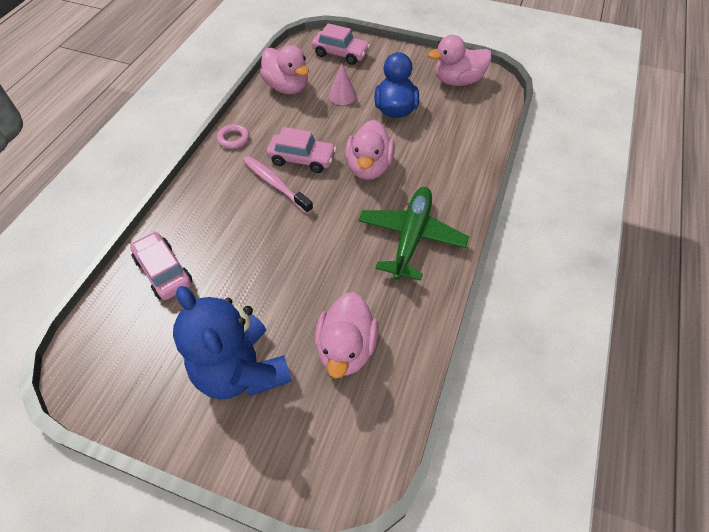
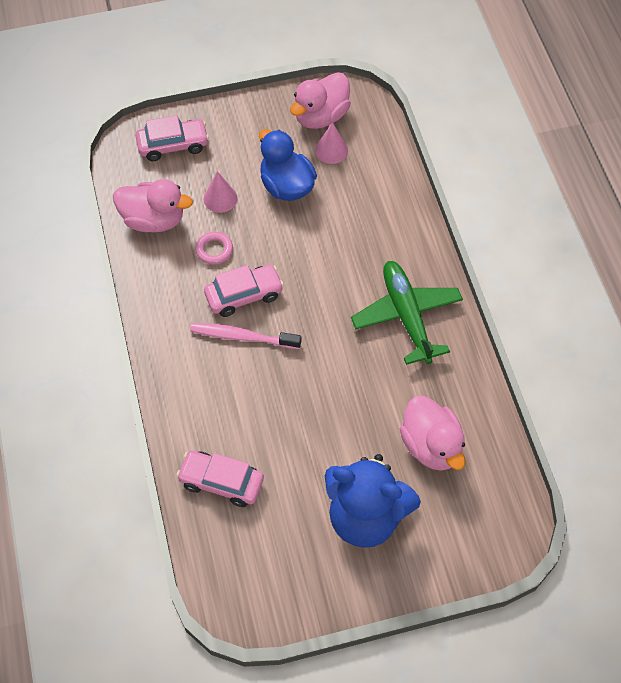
camera: 35 degrees left, 5 degrees up
pink ring [217,124,249,149] -> pink ring moved to [195,232,233,265]
pink duck [345,120,395,180] -> none
none -> pink cone [315,122,348,164]

